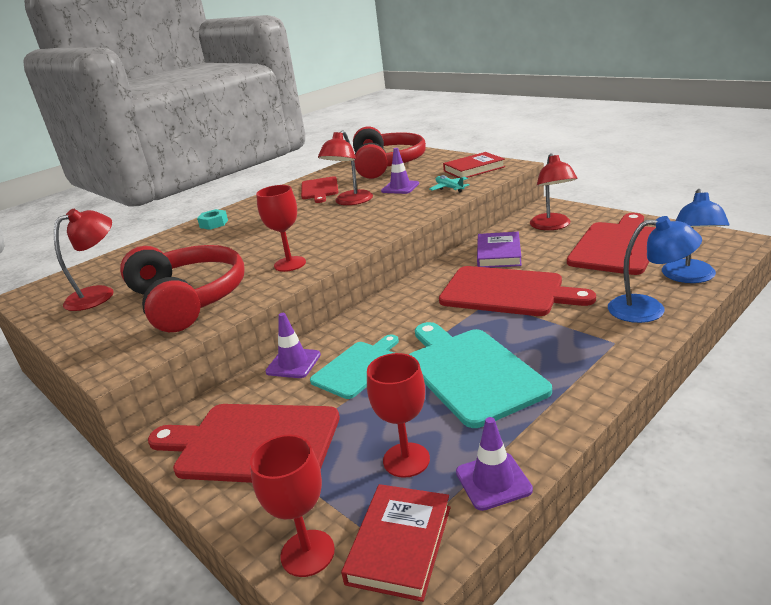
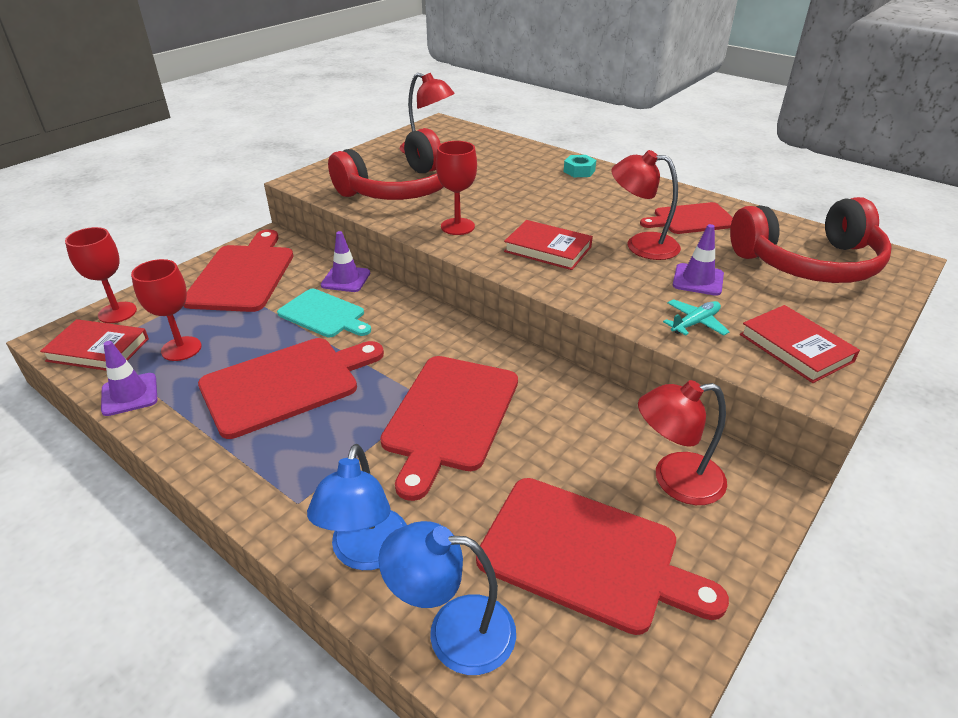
camera: 80 degrees right, 10 degrees up
turquoise cutting board [409,322,552,428] -> red cutting board [198,338,384,439]
purple book [477,232,522,268] -> none
none -> red book [504,220,593,270]

